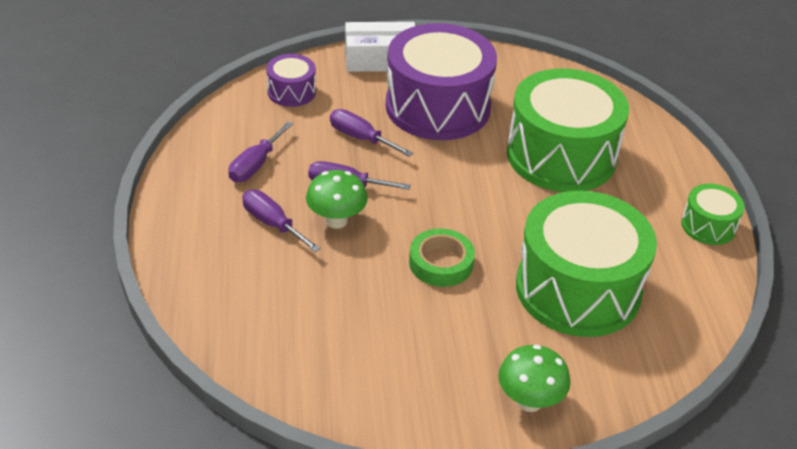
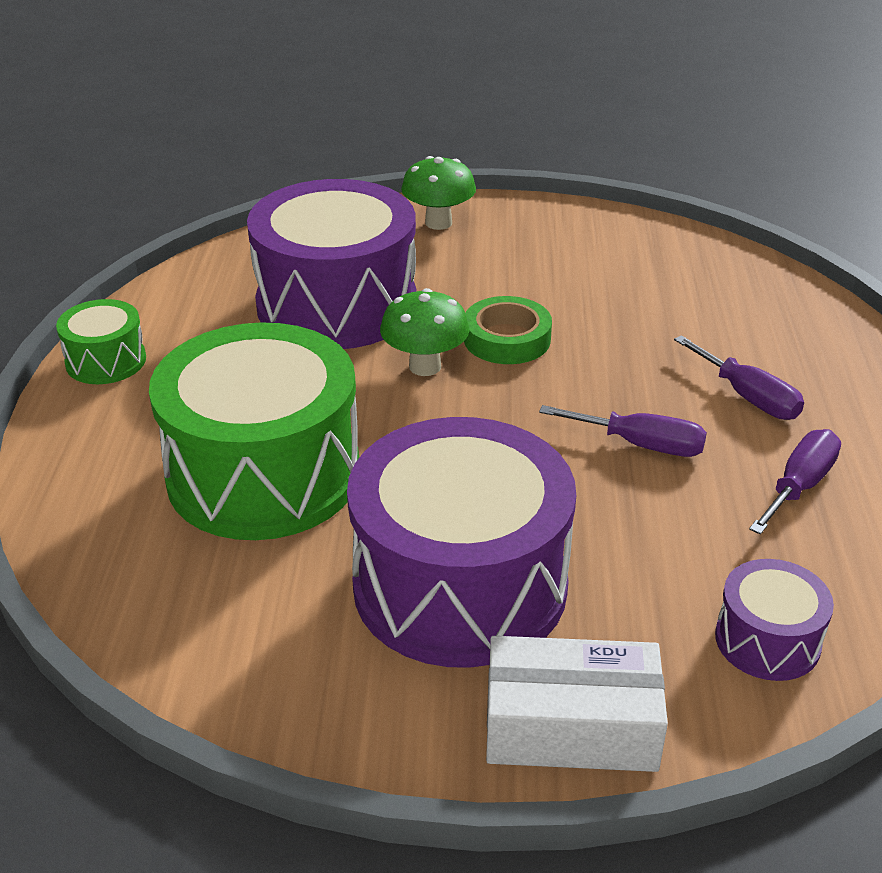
camera: 170 degrees left, 5 degrees down
green mushroom [306,170,368,229] -> green mushroom moved to [380,288,469,376]
purple screwdriver [330,109,413,157] -> none
green drum [516,191,657,337] -> purple drum [247,179,417,349]

